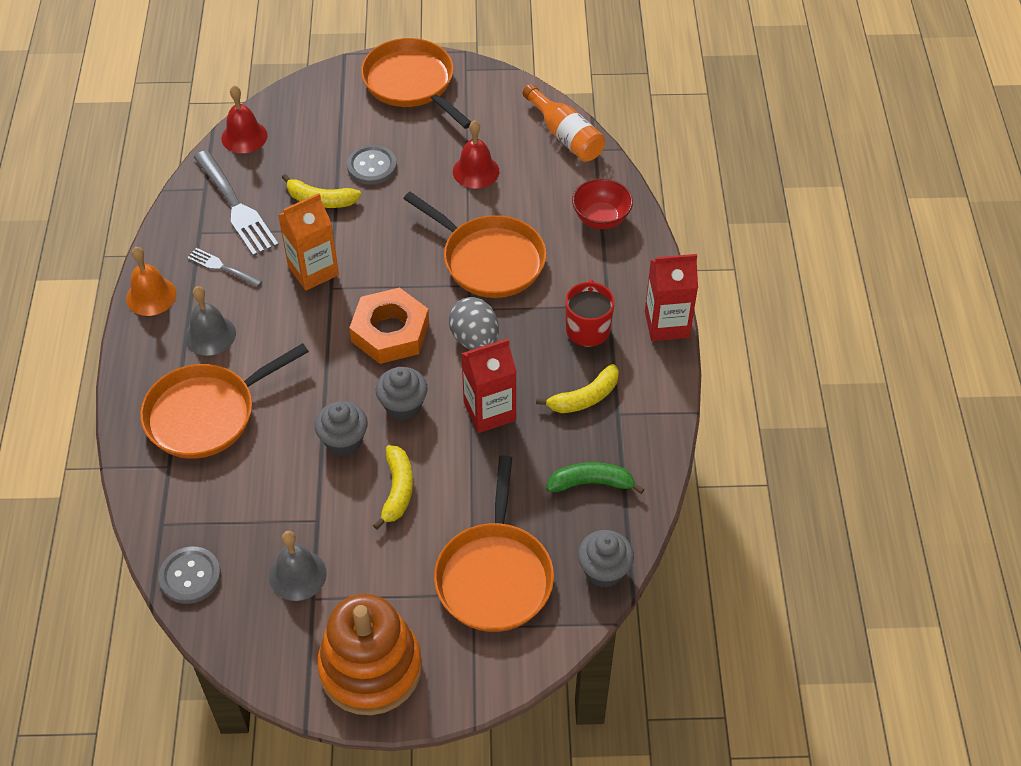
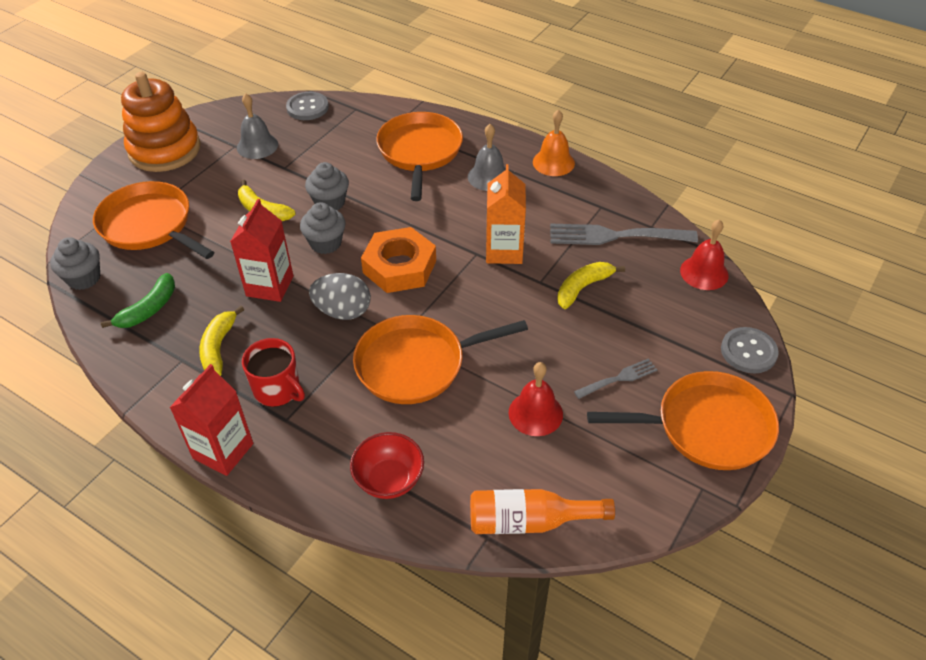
camera: 125 degrees right, 5 degrees down
grey fork [187,248,262,287] -> grey fork moved to [574,358,657,399]
grey button [347,145,397,185] -> grey button moved to [721,327,779,373]

